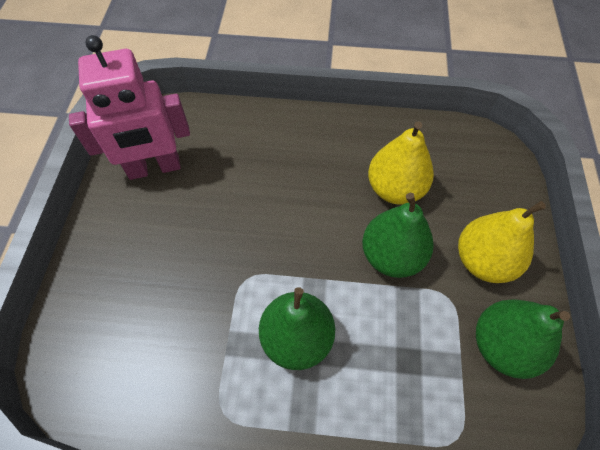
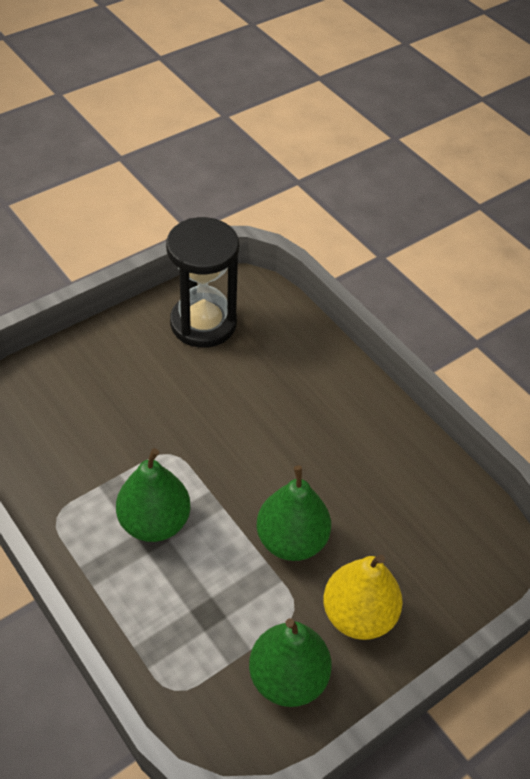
camera: 45 degrees right, 10 degrees down
pink robot [69,35,190,180] -> black hourglass [166,217,239,348]
yellow pear [368,121,434,205] -> none

